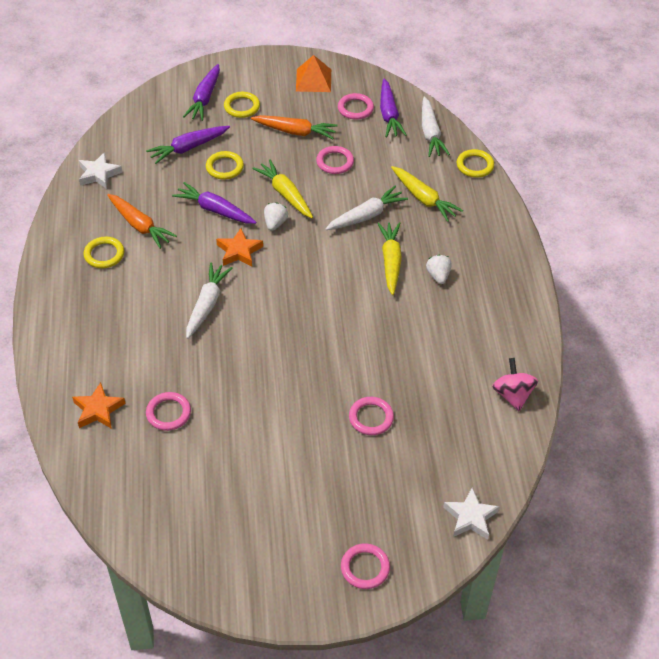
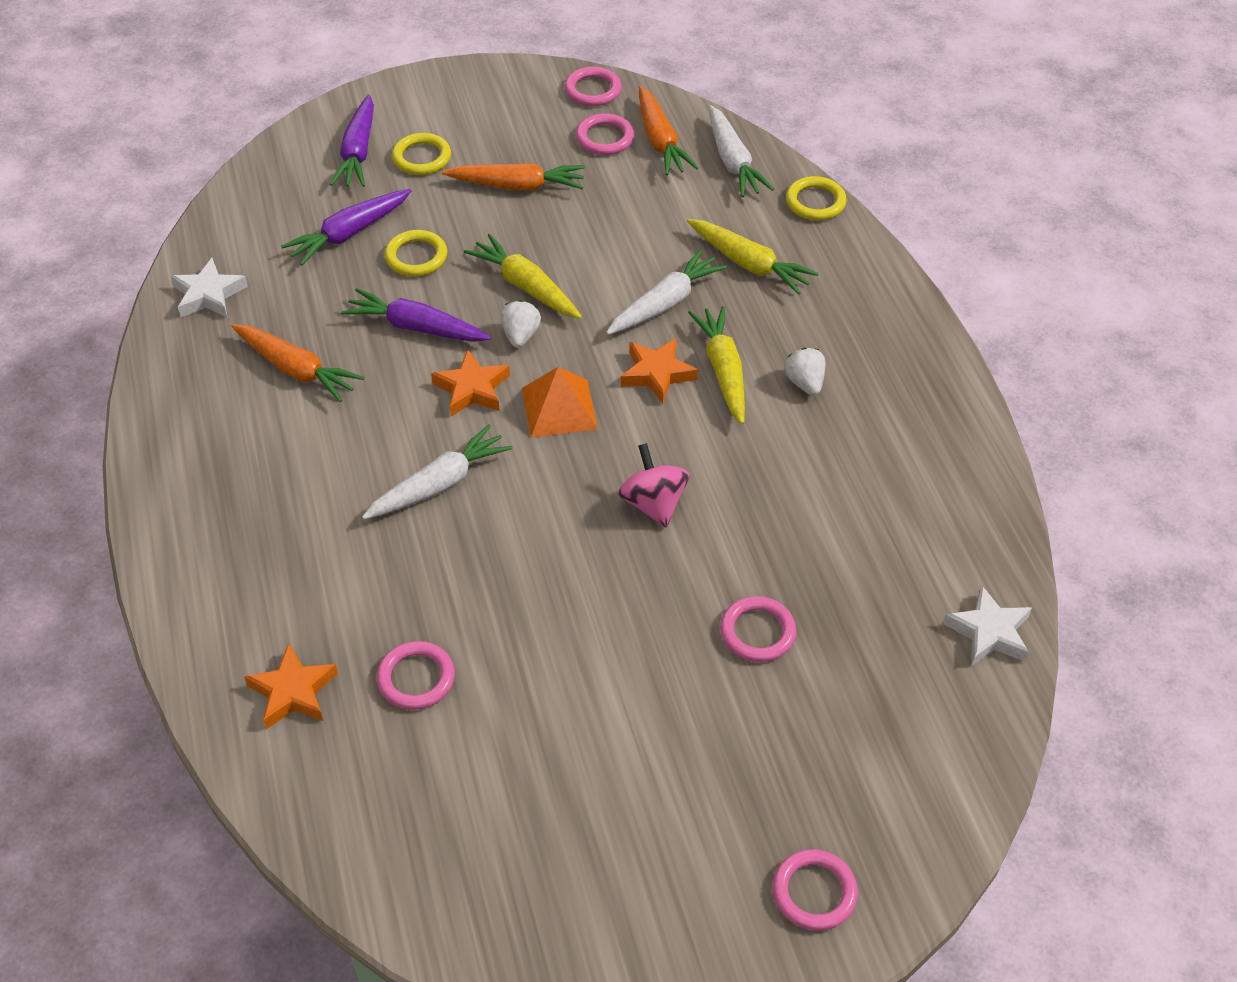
camera: 10 degrees left, 0 degrees up
yellow ring [84,237,124,268] -> none
white carrot [186,262,232,339] -> white carrot turned 45 degrees clockwise [362,424,513,519]
orange pyramid [296,55,331,92] -> orange pyramid moved to [522,367,598,438]
pink ring [316,146,354,174] -> pink ring moved to [565,67,621,106]
purple carrot [380,79,407,137] -> orange carrot [639,86,698,176]
white star [443,488,500,540] -> white star moved to [943,585,1032,665]
pink spinning top [492,358,538,411] -> pink spinning top moved to [618,443,690,527]
none -> orange star [620,338,698,404]

